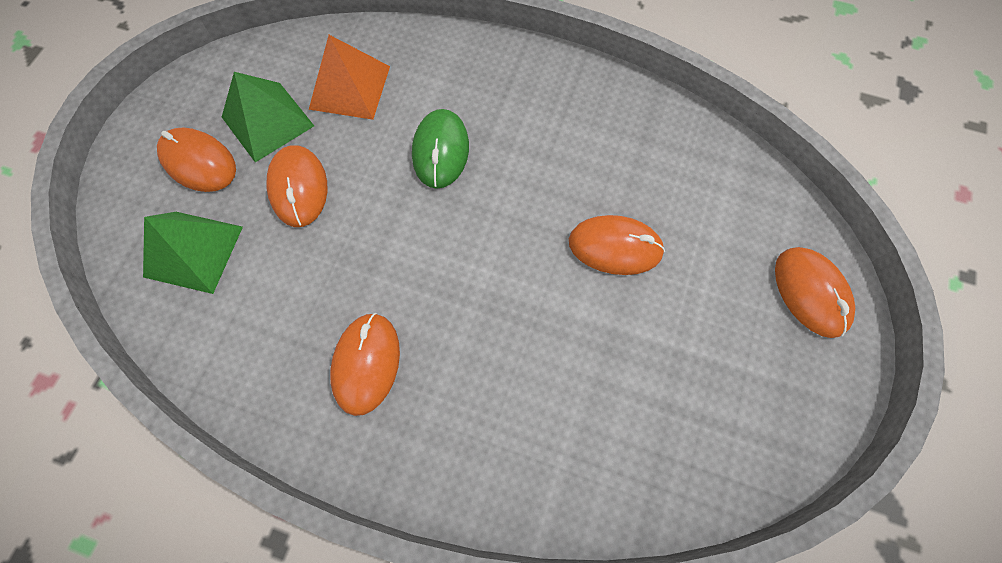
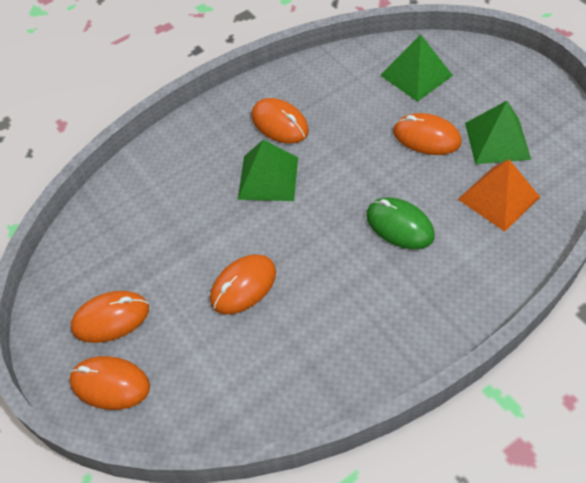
camera: 130 degrees right, 15 degrees down
orange mouse [157,127,236,192] -> orange mouse moved to [71,291,149,343]
none -> green pyramid [238,140,298,201]

